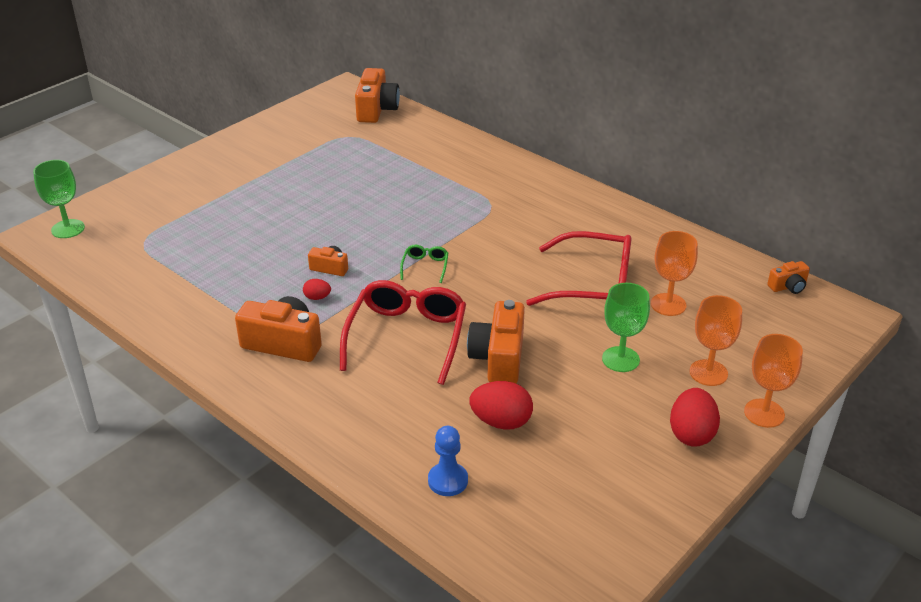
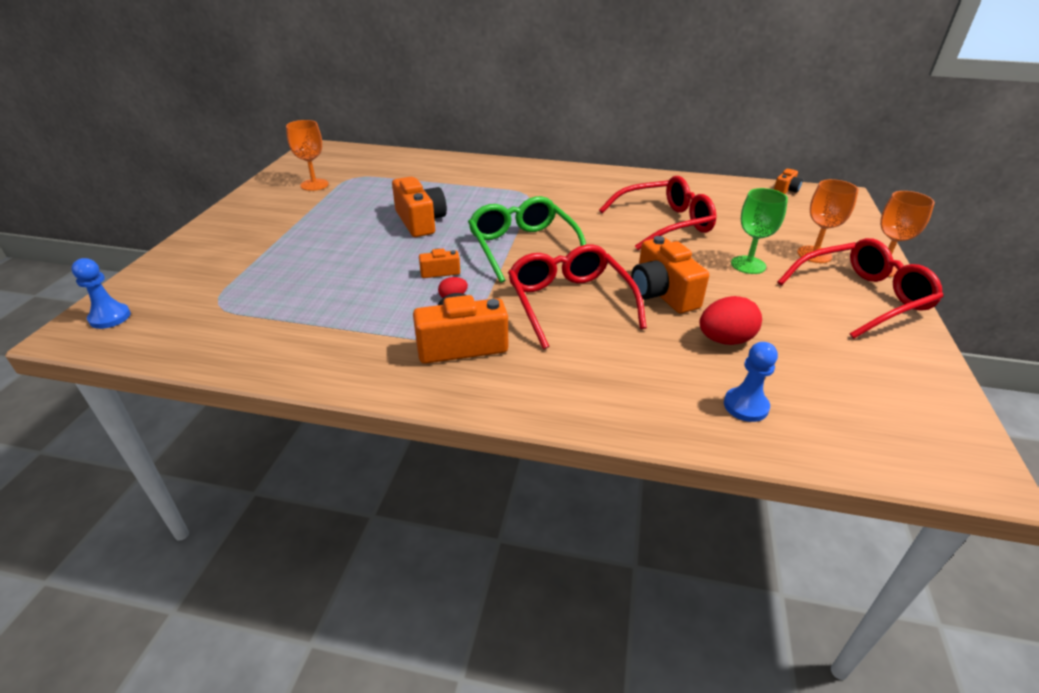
camera: 30 degrees left, 0 degrees up
green goblet [33,160,85,238] -> blue pawn [71,258,131,329]
orange camera [355,68,400,123] -> orange camera moved to [392,177,447,237]
green glasses [400,245,448,283] -> green glasses [468,196,586,283], size x2.31
orange goblet [651,231,698,316] -> orange goblet moved to [286,120,329,191]
red egg [670,388,720,447] -> red glasses [778,238,943,339]

